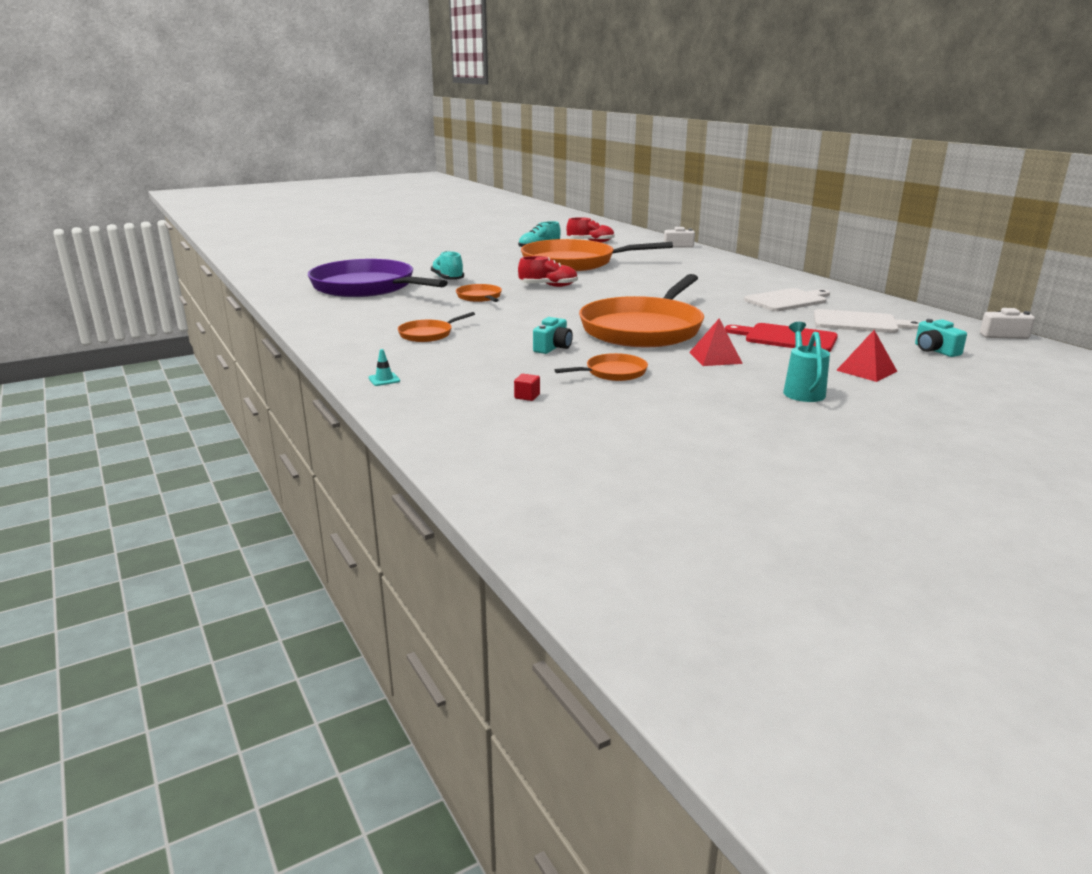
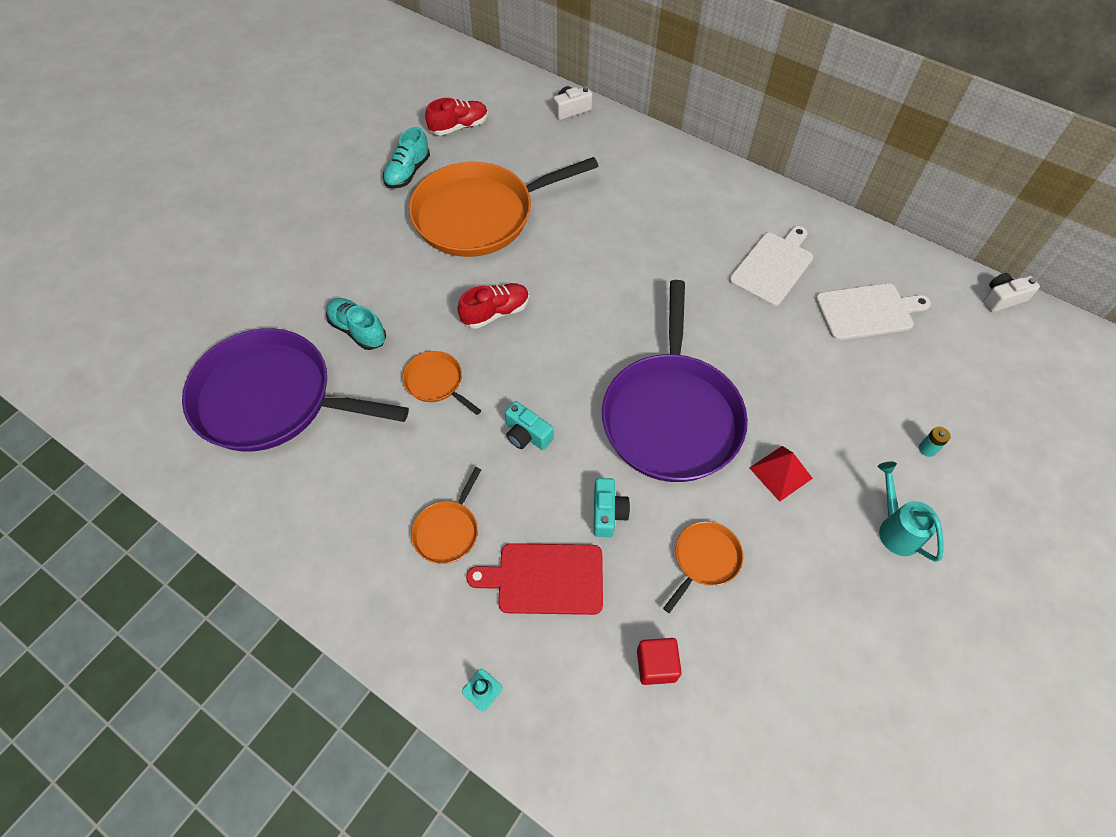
camera: 25 degrees left, 35 degrees up
red cube [514,374,540,401] -> red cube [637,638,682,685], size x1.61
orange pan [579,274,704,347] -> purple pan [602,280,748,482]
red cutting board [725,323,838,352] -> red cutting board moved to [466,543,603,615]
red pyramid [836,330,897,382] -> turquoise battery [919,427,951,457]
turquoise camera [915,319,967,357] -> turquoise camera moved to [505,401,553,450]

